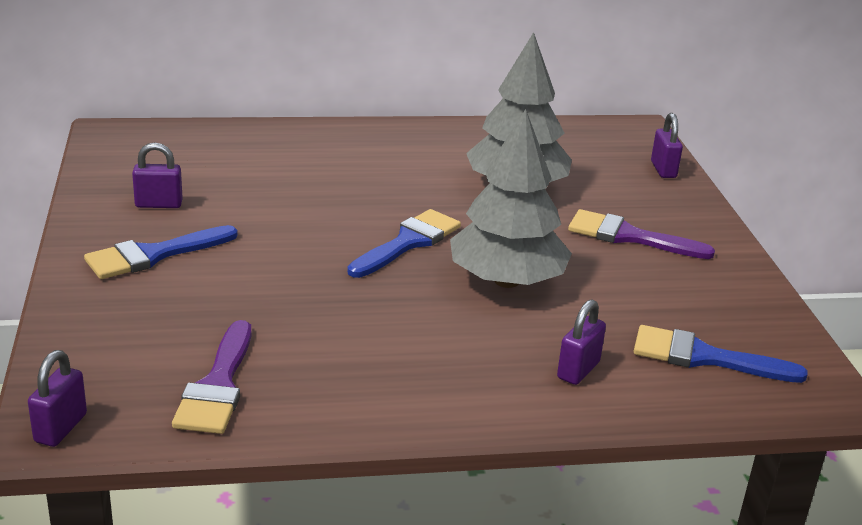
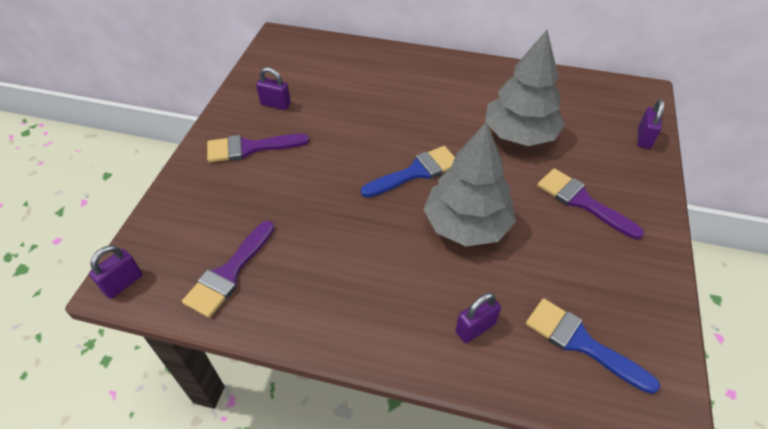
camera: 25 degrees right, 20 degrees up
blue brush [84,225,238,279] -> purple brush [207,134,309,162]

